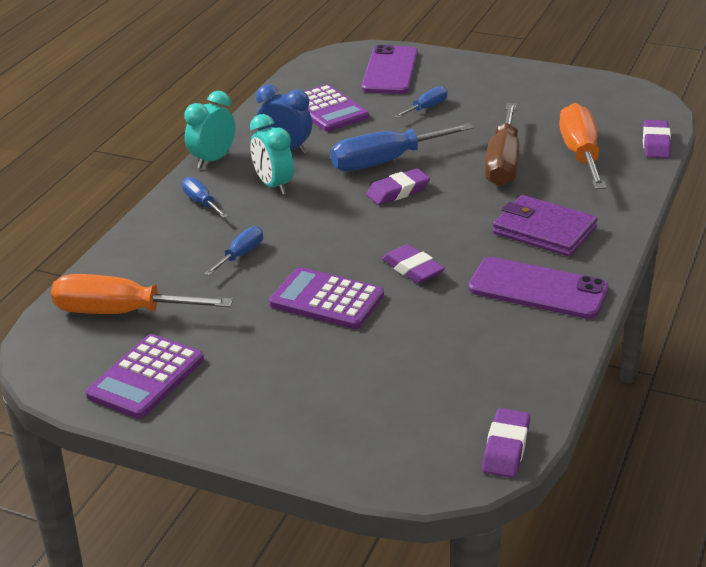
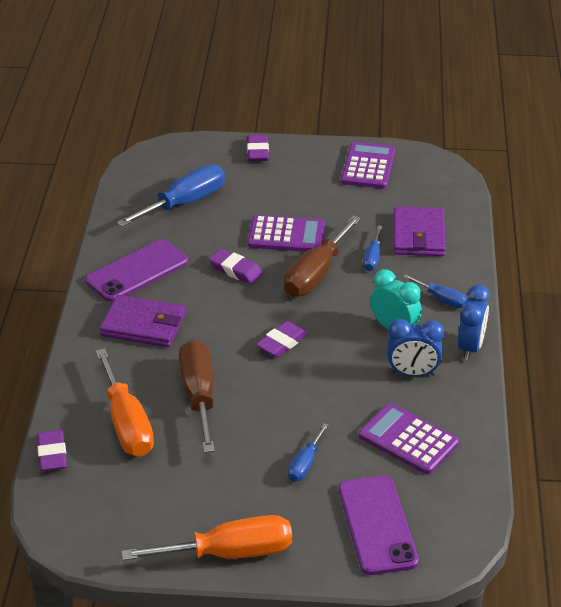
camera: 160 degrees right, 5 degrees up
orange screwdriver [51,274,233,314] -> orange screwdriver moved to [122,515,292,561]
turquoise clock [184,91,235,169] -> blue clock [458,285,490,360]
blue screwdriver [331,123,474,171] -> blue screwdriver moved to [117,164,225,227]
purple phone [468,257,609,319] -> purple phone turned 45 degrees counterclockwise [85,239,188,302]
purple eraser [482,408,530,478] -> purple eraser moved to [247,135,269,161]
none -> brown screwdriver [284,215,361,297]
none -> purple wallet [393,206,446,256]

